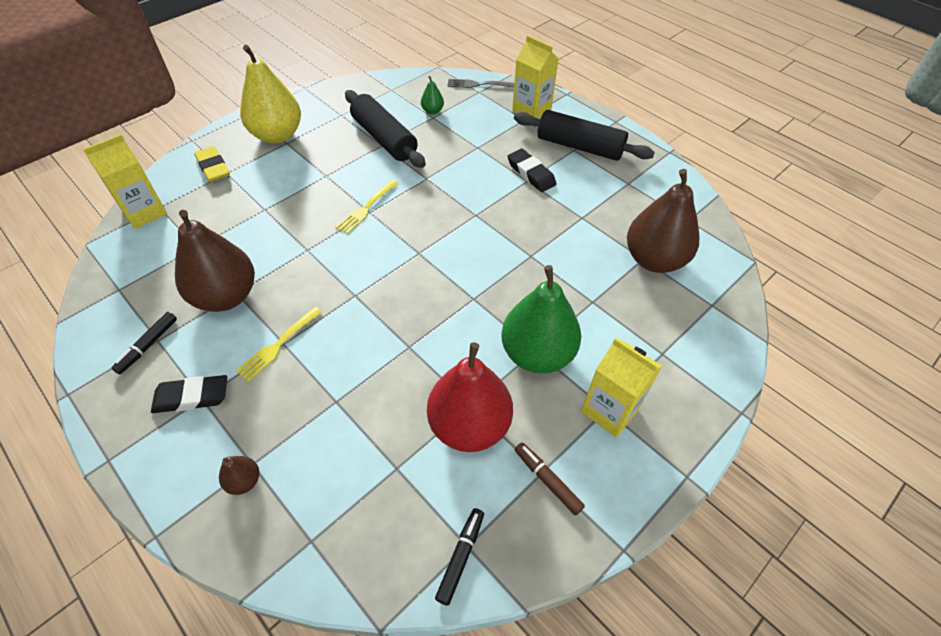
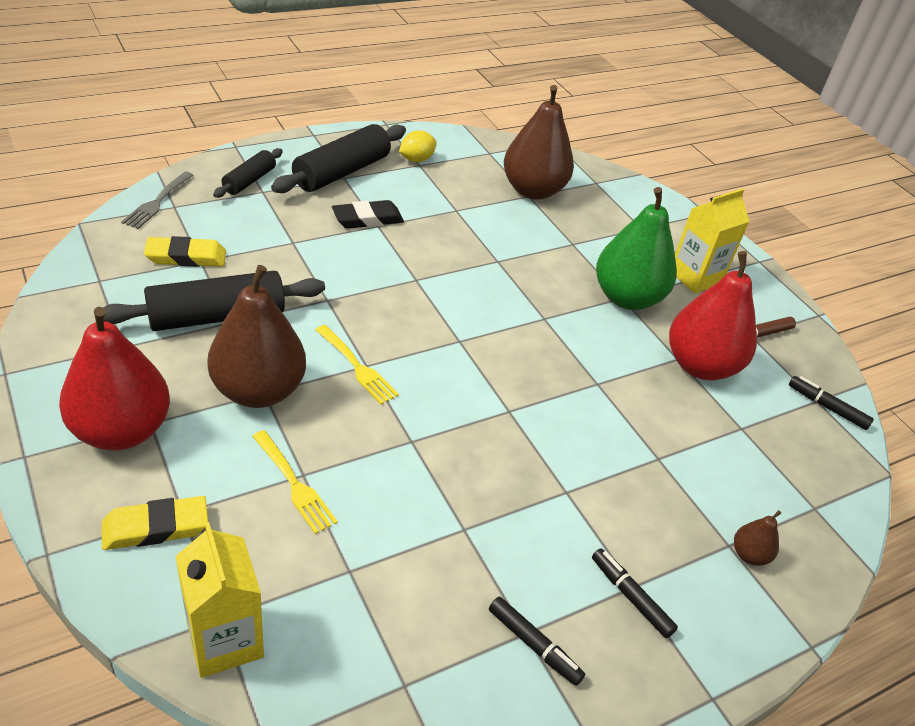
camera: 80 degrees left, 10 degrees down
black eraser [151,375,227,413] -> black marker [592,548,678,638]
brown pear [175,210,255,312] -> brown pear moved to [207,265,306,408]
yellow fork [236,307,322,382] -> yellow fork moved to [252,430,338,534]
yellow pear [240,45,301,144] -> red pear [59,307,170,450]
green pear [421,76,444,114] -> yellow eraser [144,236,226,267]
yellow carton [512,35,559,119] -> black rolling pin [213,148,283,198]
none -> yellow lemon [399,130,437,162]

